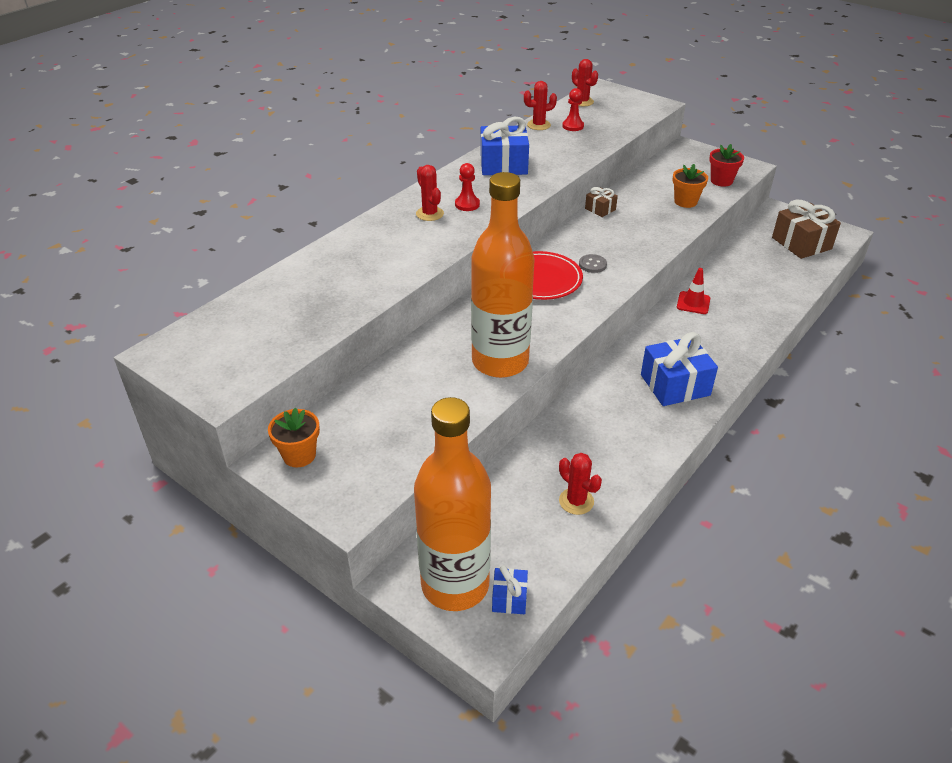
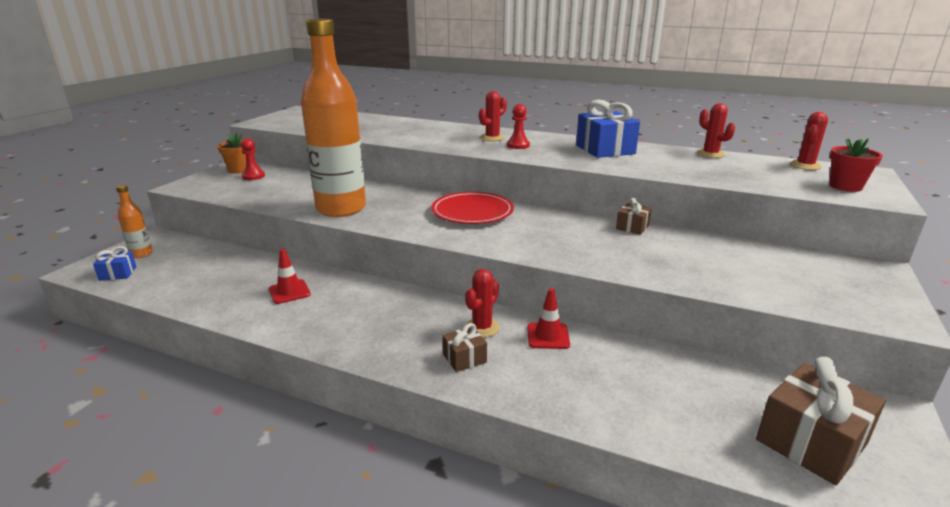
camera: 75 degrees right, 15 degrees down
orange bottle [414,397,491,611] -> orange bottle [116,185,153,258], size x0.41
red cactus [559,453,602,515] -> red cactus moved to [465,269,500,337]
red pawn [562,88,584,131] -> red pawn moved to [241,138,265,180]
grey button [579,254,607,273] -> none
blue gift [641,332,718,406] -> none
orange flower pot [673,164,708,208] -> none
red flower pot [709,144,744,187] -> red flower pot moved to [829,138,883,192]
none -> red traffic cone [269,249,311,304]
none -> brown gift [442,323,487,372]

